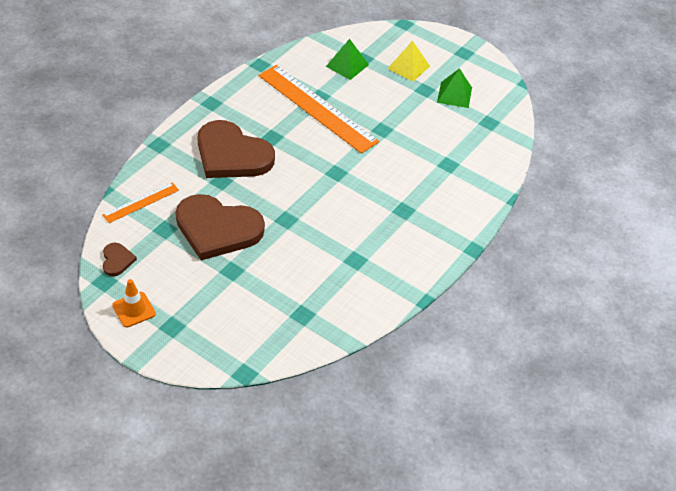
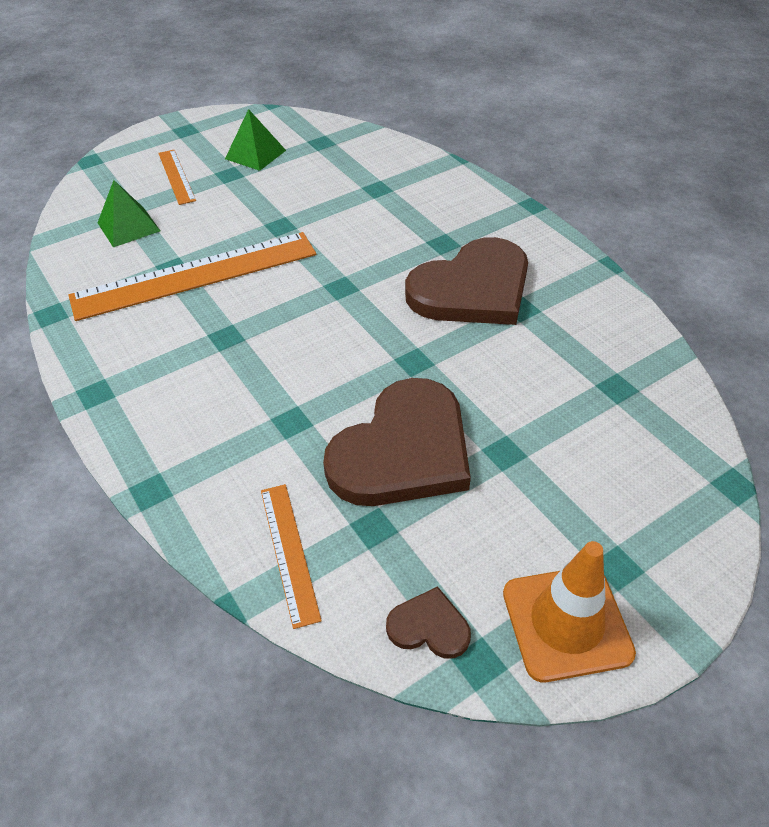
camera: 65 degrees left, 0 degrees up
orange traffic cone [112,279,156,327] -> orange traffic cone [503,541,636,682], size x1.54
brown heart [197,120,275,178] -> brown heart moved to [405,237,528,325]
yellow pyramid [387,41,430,82] -> orange ruler [158,150,196,205]

